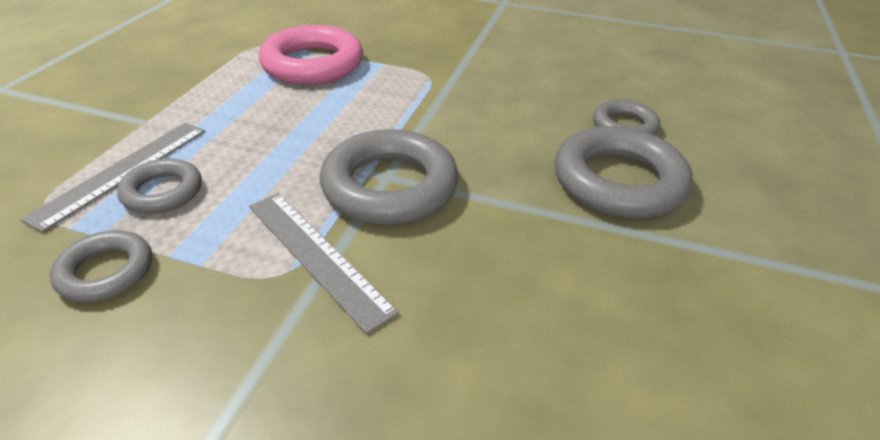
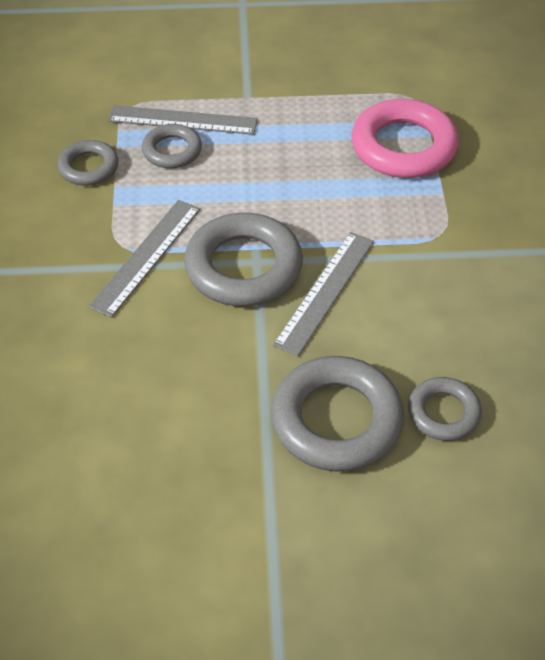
camera: 70 degrees right, 10 degrees up
none -> grey ruler [273,232,374,356]

